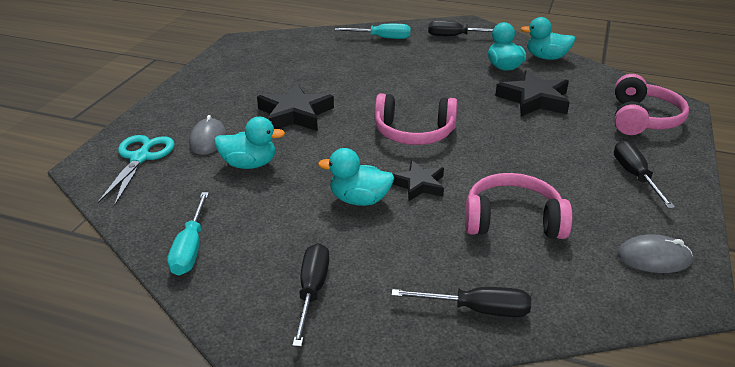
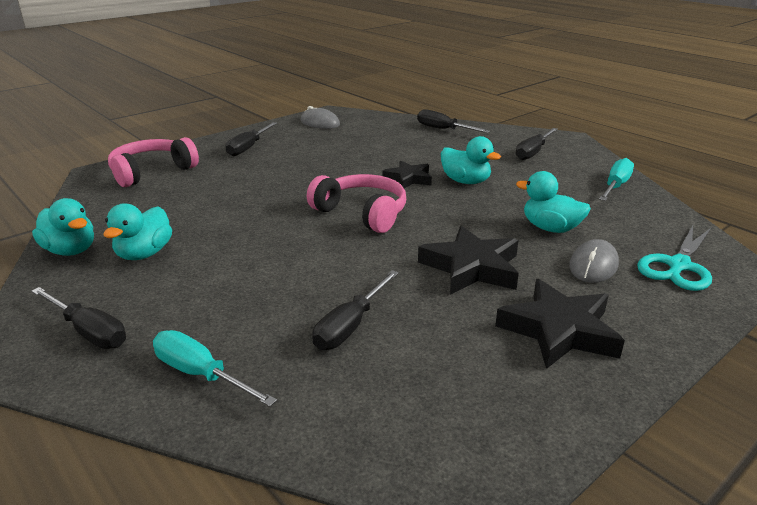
camera: 150 degrees left, 5 degrees down
pink headphones [465,173,573,239] -> none
black star [495,70,570,116] -> black star moved to [495,279,625,369]
none -> black screwdriver [312,270,399,350]

